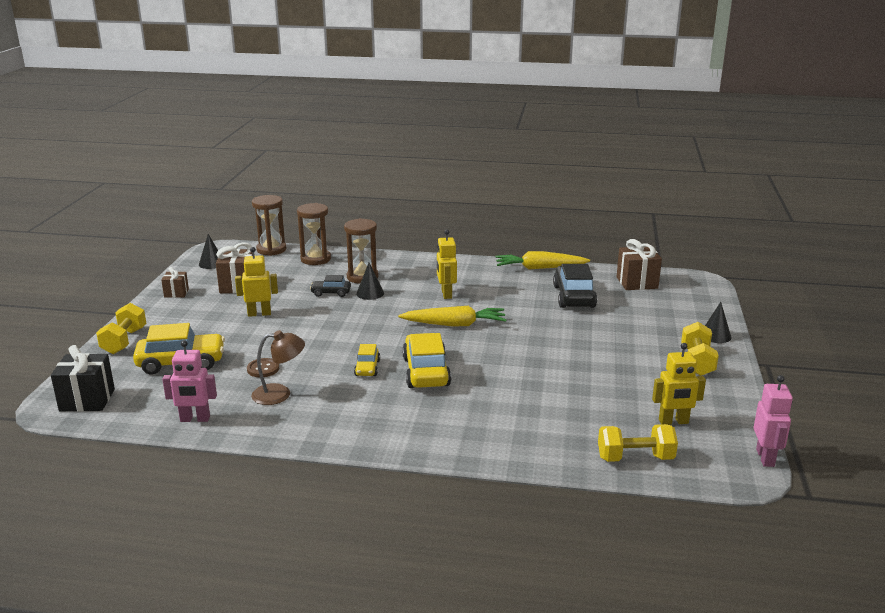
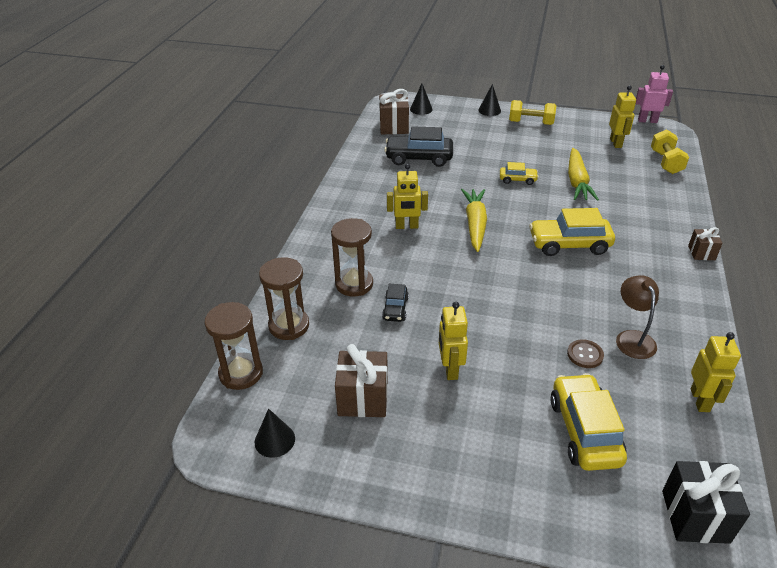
camera: 85 degrees left, 15 degrees up
yellow dumbbell [96,303,146,354] -> none
brown gift [161,267,189,298] -> brown gift moved to [688,227,723,260]
pink robot [162,340,217,422] -> yellow robot [691,332,741,412]
yellow car [354,344,380,376] -> yellow car moved to [500,162,539,185]
black cone [356,262,384,300] -> black cone moved to [410,84,433,115]
yellow carrot [495,251,590,270] -> yellow carrot moved to [568,148,599,201]

